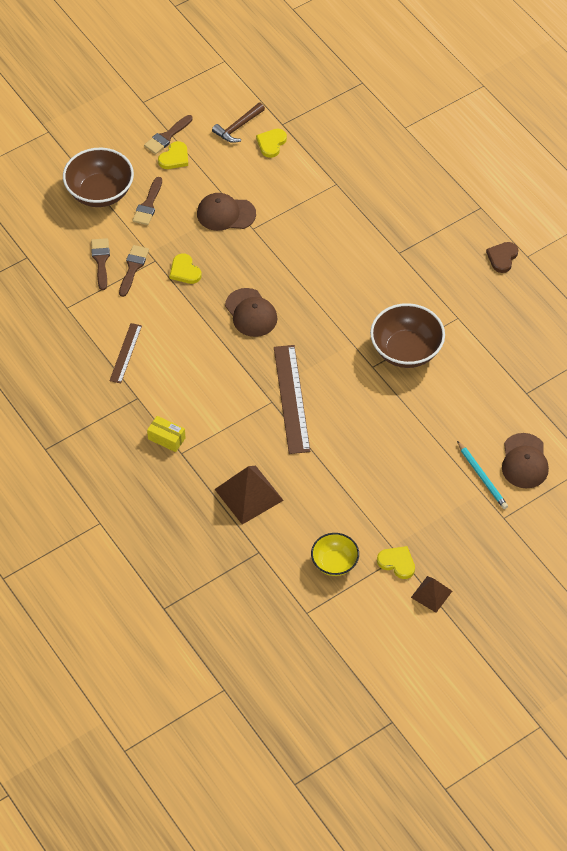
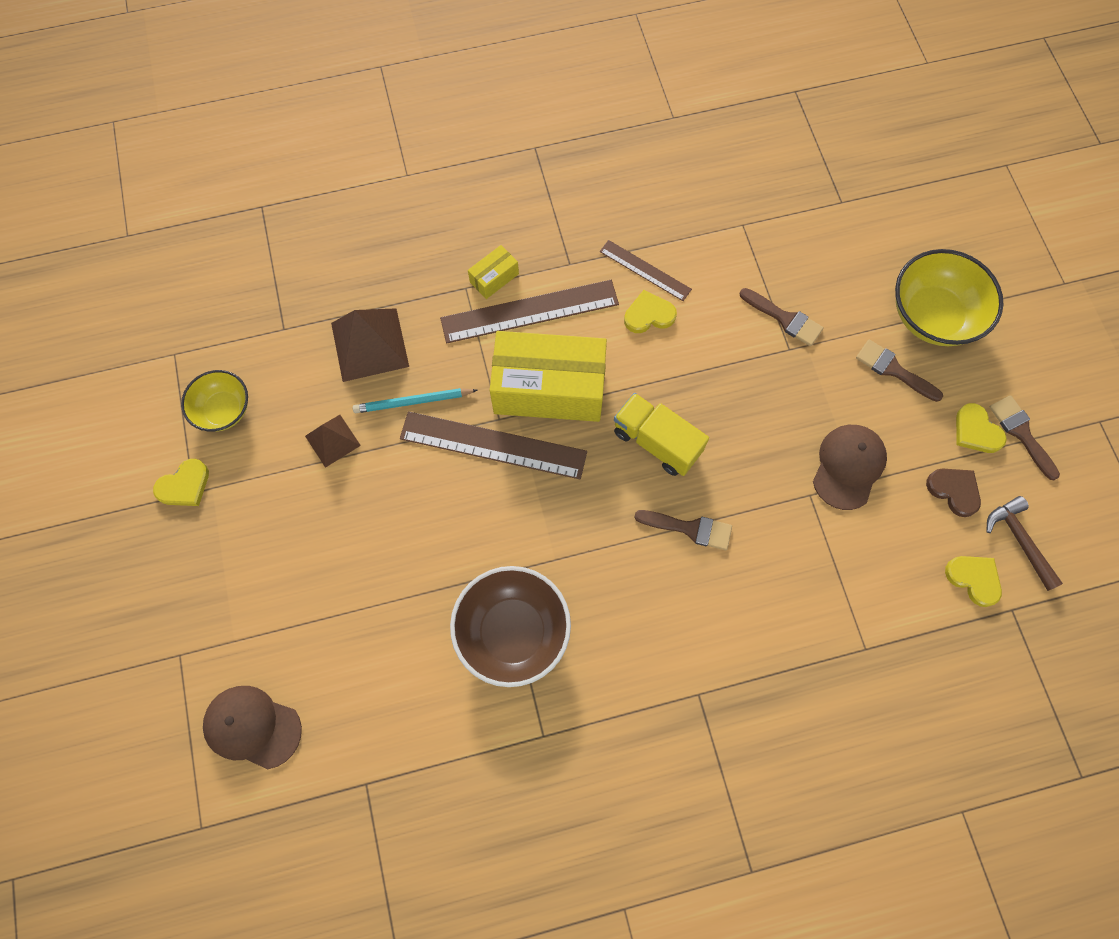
camera: 110 degrees right, 15 degrees up
brown bowl [63,148,134,207] -> yellow bowl [895,249,1003,346]
brown brush [91,238,110,290] -> brown brush moved to [634,510,732,550]
yellow heart [170,253,202,284] -> yellow heart moved to [624,290,677,333]
brown cap [225,288,277,337] -> yellow truck [614,393,709,476]
brown pyramid [411,576,452,613] -> brown pyramid moved to [305,415,361,468]
turquoise pencil [457,441,508,509] -> turquoise pencil moved to [353,388,478,413]
brown heart [486,242,518,273] -> brown heart moved to [926,468,981,517]
none -> brown ruler [440,280,619,343]
none -> yellow box [490,331,607,422]

